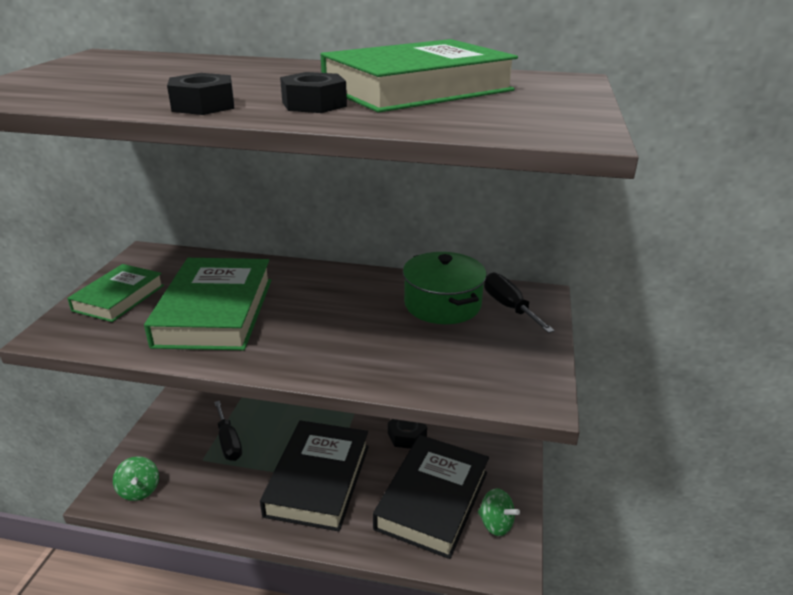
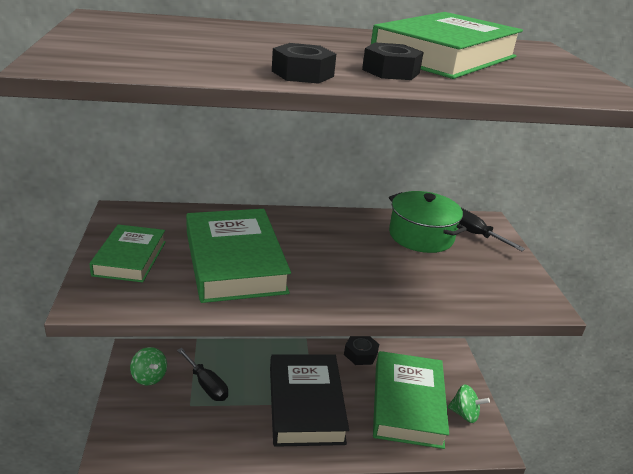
camera: 20 degrees left, 0 degrees up
green spinning top [113,456,159,501] -> green spinning top moved to [130,347,167,385]
black book [373,435,489,559] -> green book [373,351,449,449]

